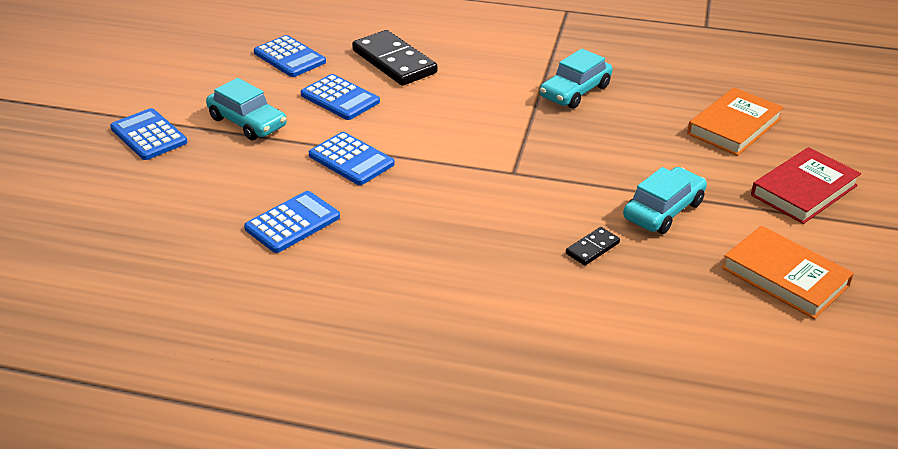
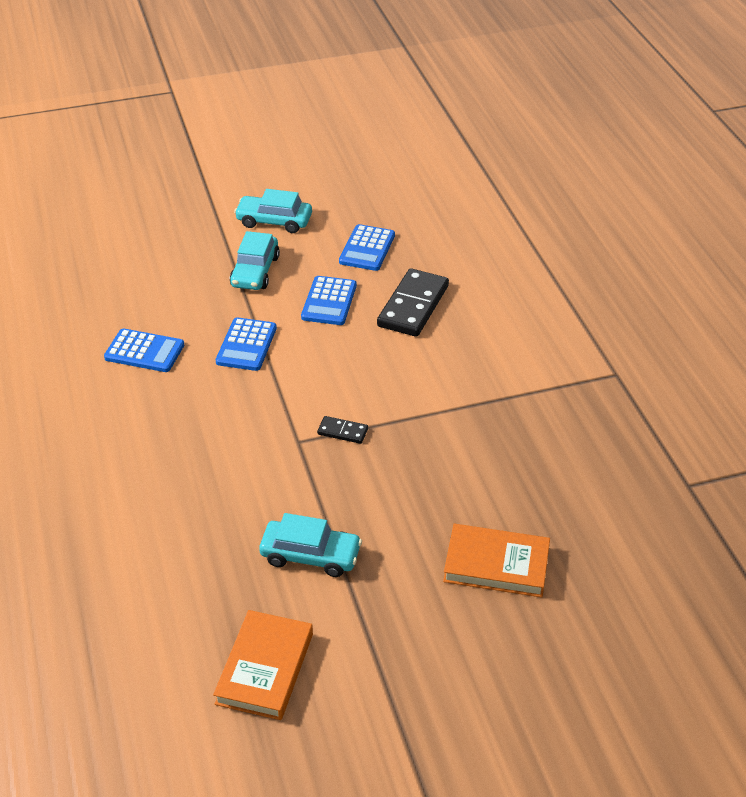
camera: 60 degrees right, 5 degrees up
blue calculator [110,108,187,160] -> none
turquoise car [540,49,613,109] -> turquoise car moved to [234,189,312,233]
black domino [566,227,620,265] -> black domino moved to [317,416,368,444]
red book [751,147,861,224] -> none

